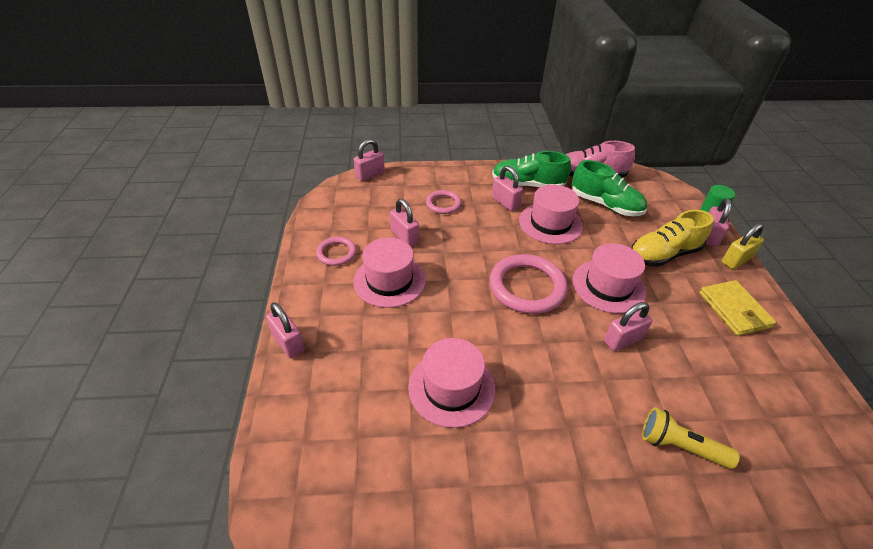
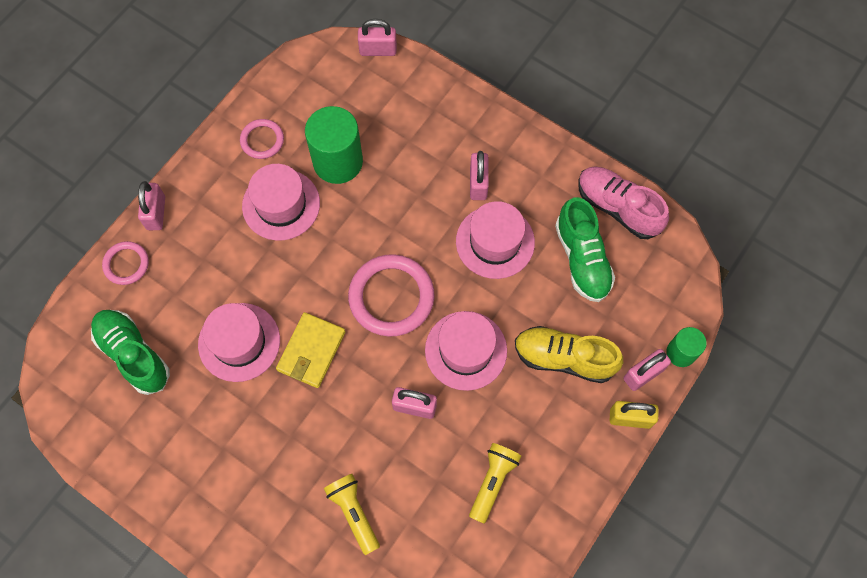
camera: 40 degrees right, 25 degrees up
pink padlock [390,199,419,246] -> green cylinder [305,106,363,184]
pink ring [426,190,461,214] -> pink ring moved to [102,241,149,285]
green shoe [492,151,571,187] -> green shoe moved to [91,310,170,395]
yellow wallet [699,280,776,336] -> yellow wallet moved to [276,312,346,388]
none -> yellow flashlight [469,443,521,524]

